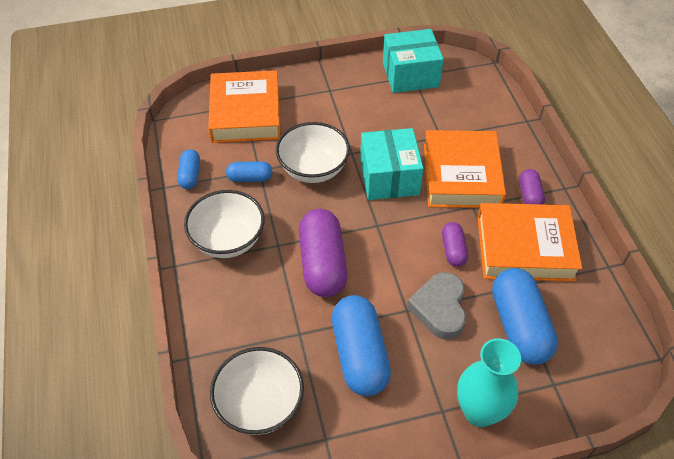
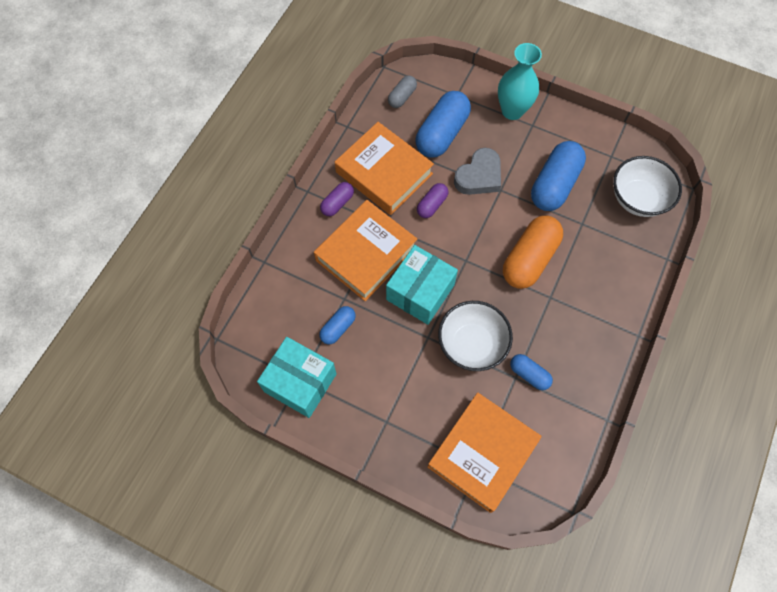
camera: 140 degrees left, 15 degrees up
blue capsule [177,149,200,189] -> blue capsule moved to [319,306,356,344]
white bowl [184,190,264,258] -> none
purple capsule [299,209,348,297] -> orange capsule [503,216,563,289]
none -> grey capsule [388,75,417,108]

